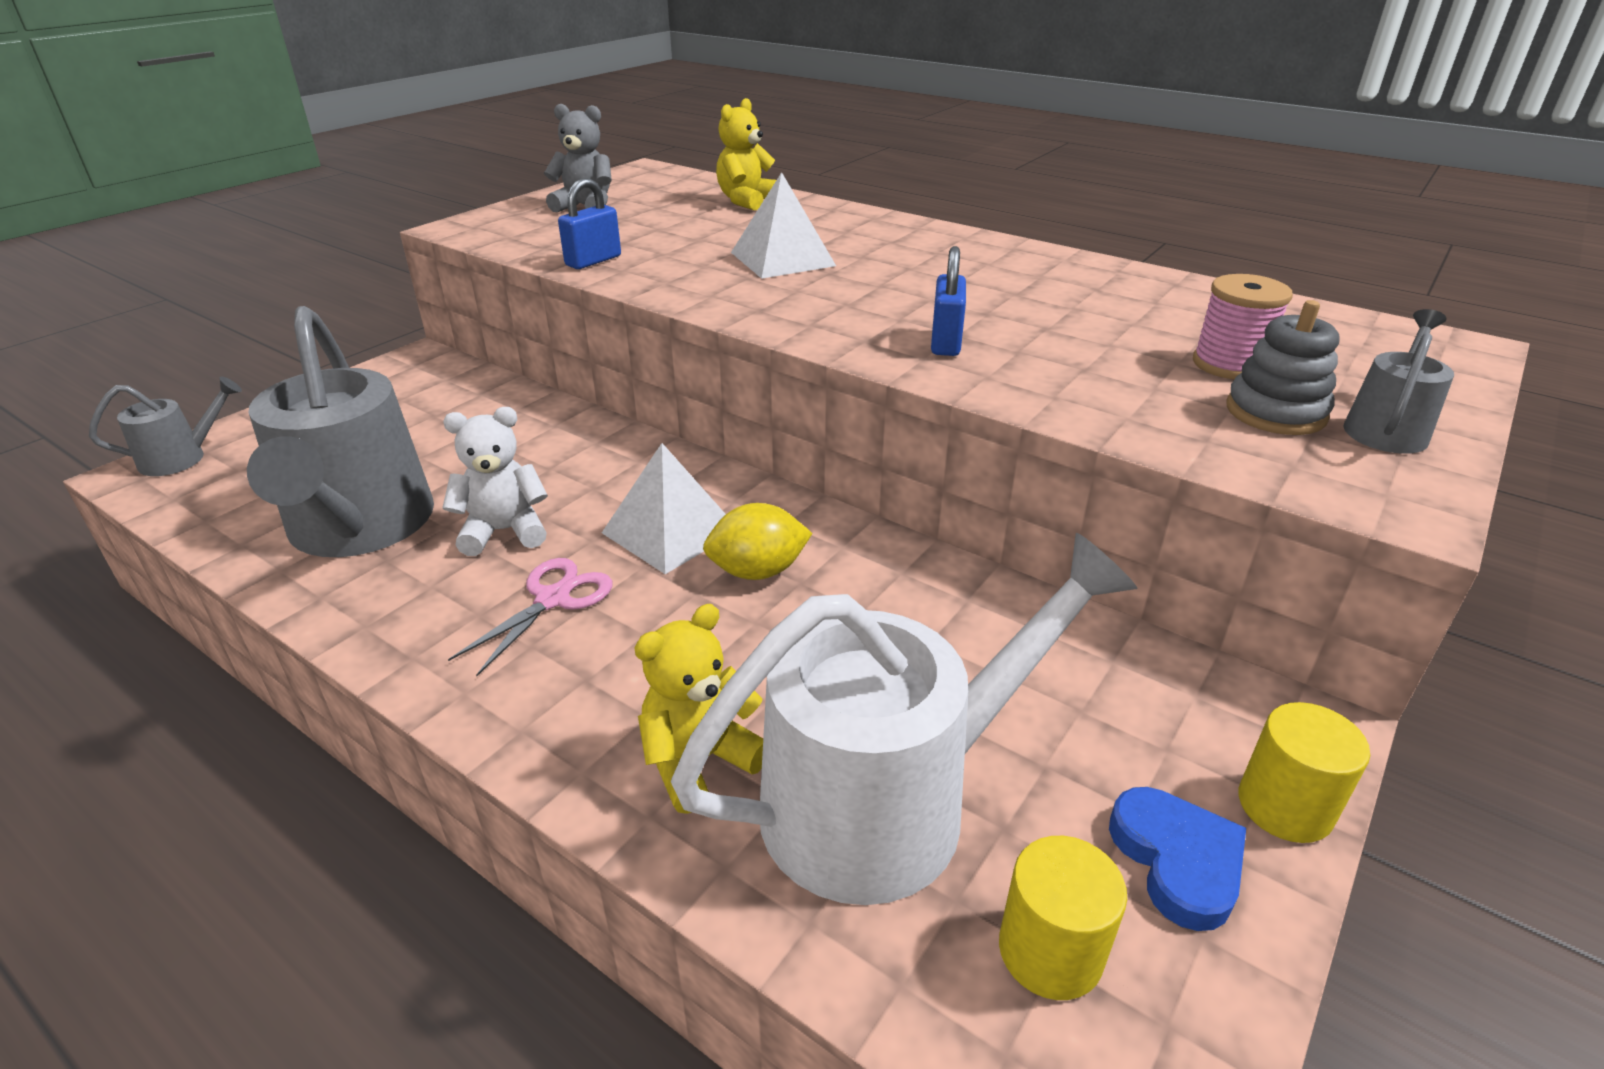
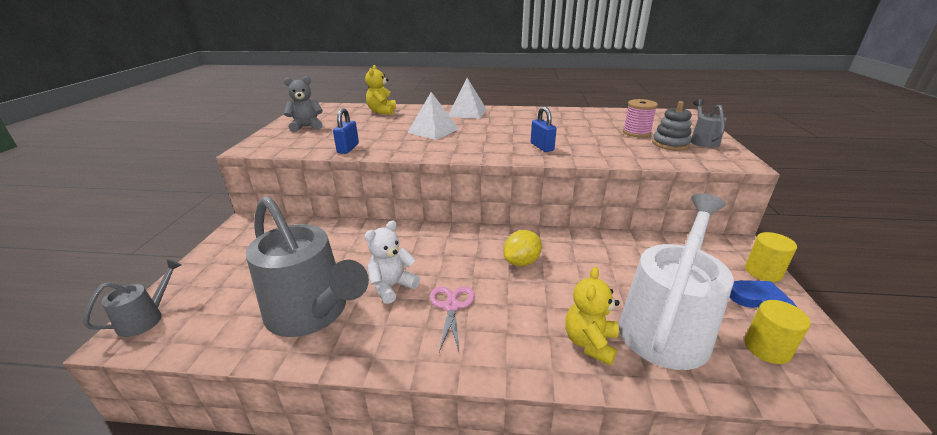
camera: 30 degrees left, 5 degrees down
white pyramid [602,443,726,574] -> white pyramid moved to [449,78,486,119]

